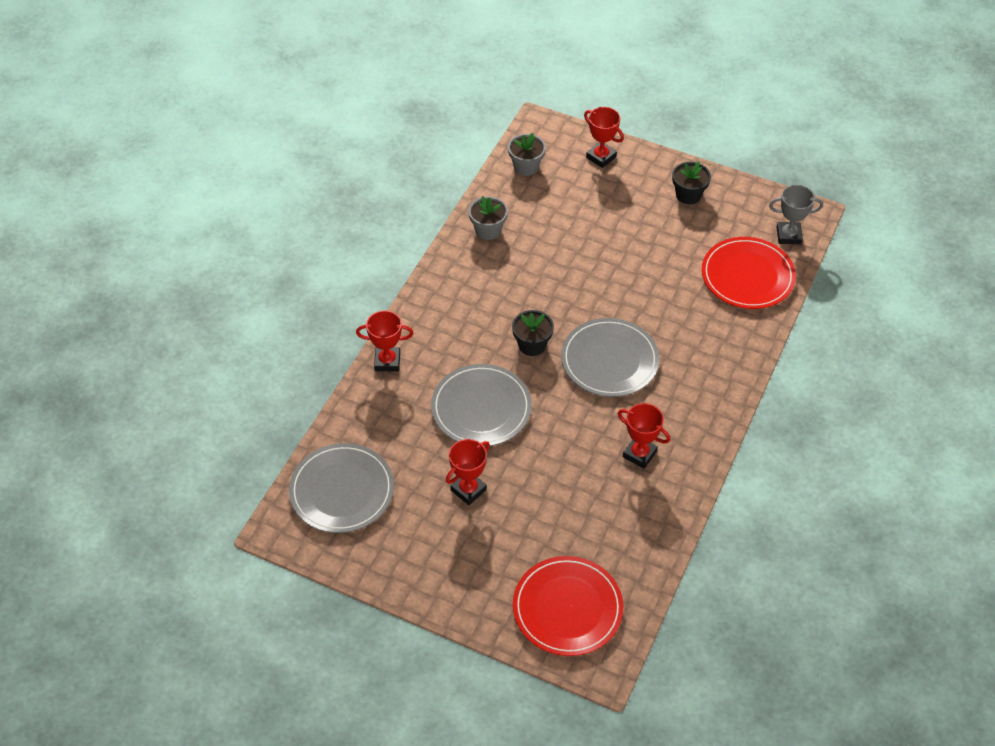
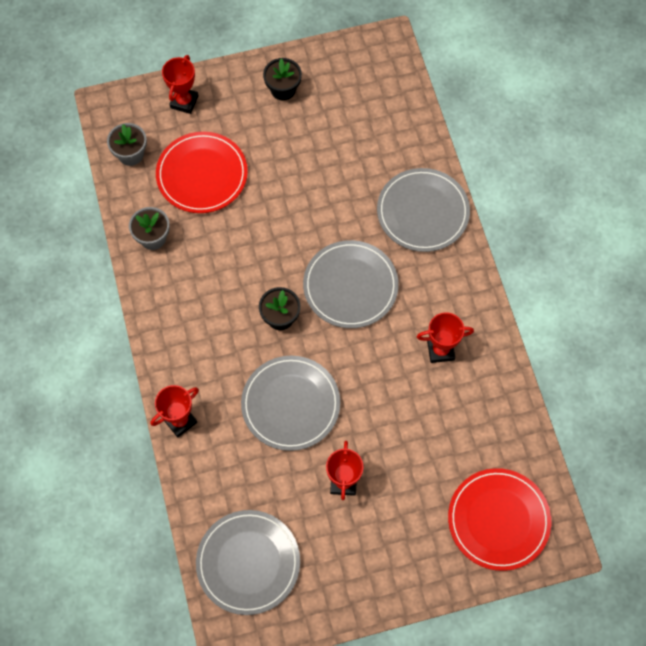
camera: 40 degrees left, 15 degrees up
red trophy [584,107,624,168] -> red trophy turned 75 degrees counterclockwise [162,55,198,114]
red plate [702,237,796,309] -> red plate moved to [156,132,248,213]
grey trophy [769,185,823,244] -> none
none -> grey plate [377,168,470,252]

